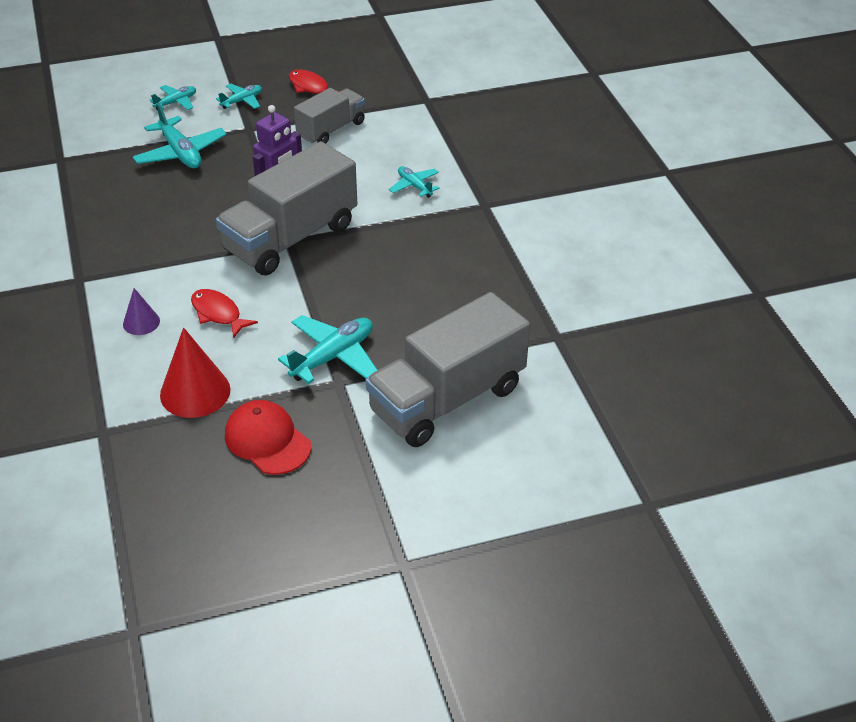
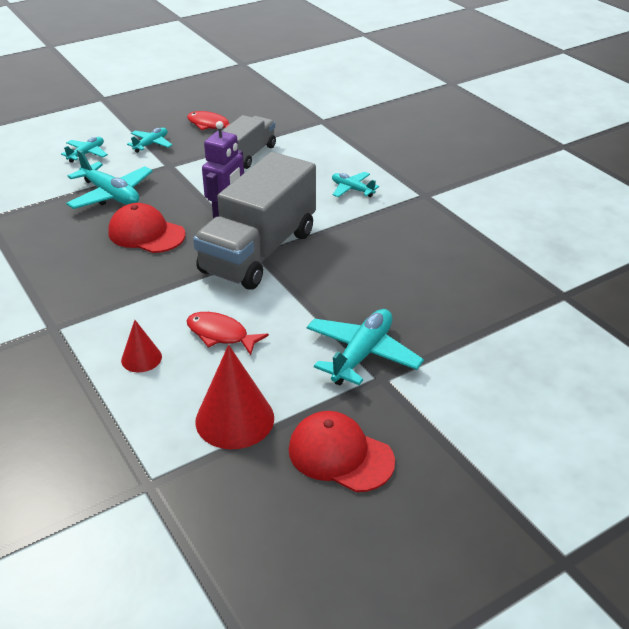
camera: 15 degrees left, 5 degrees down
purple cone [123,288,160,335] -> red cone [121,320,162,373]
grey truck [365,292,530,447] -> none
none -> red cap [108,203,186,253]

